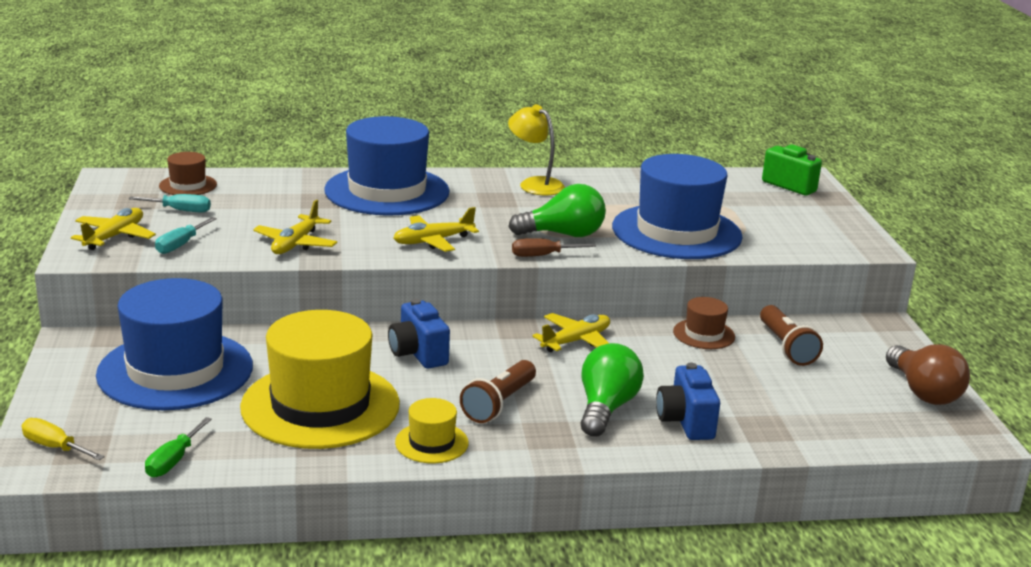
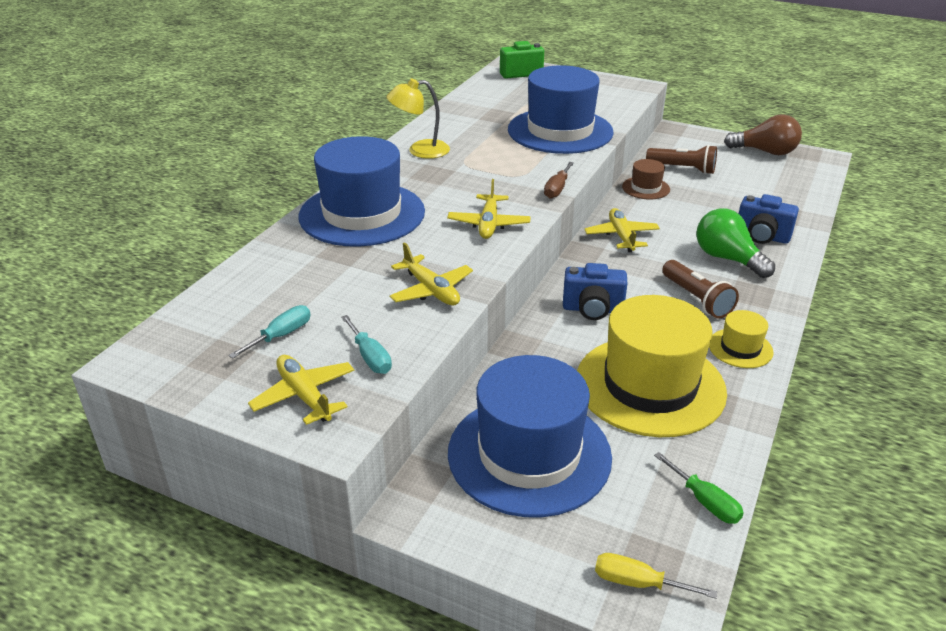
camera: 55 degrees left, 10 degrees up
yellow screwdriver [22,418,105,460] -> yellow screwdriver turned 45 degrees clockwise [595,553,717,599]
brown hat [159,152,217,195] -> none
green light bulb [509,184,606,237] -> none

